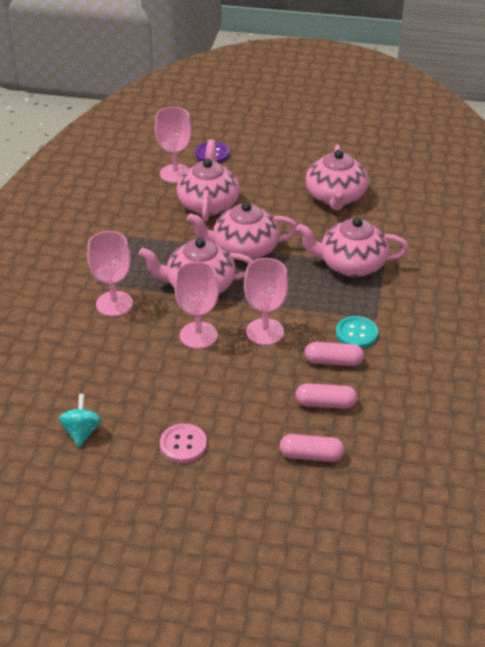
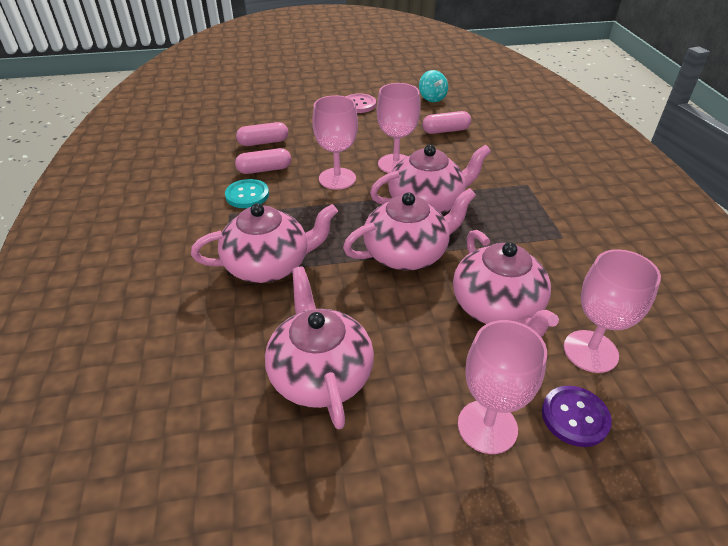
camera: 160 degrees right, 0 degrees up
pink goblet [87,231,133,317] -> pink goblet moved to [458,320,547,454]
pink capsule [280,434,345,462] -> pink capsule moved to [422,111,471,134]

